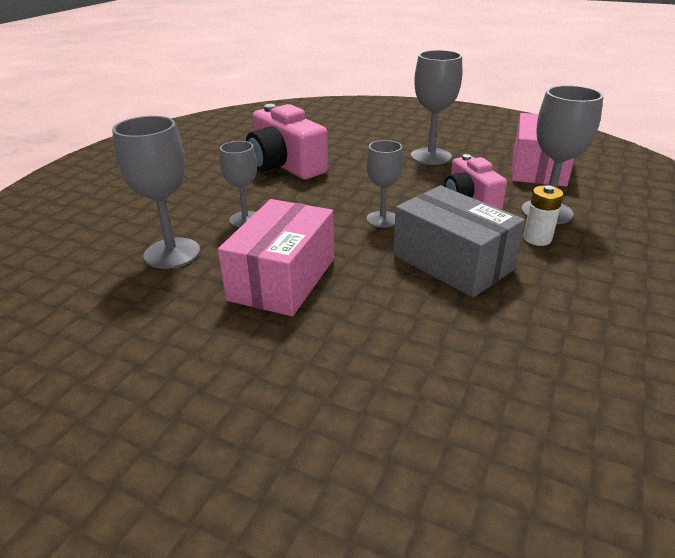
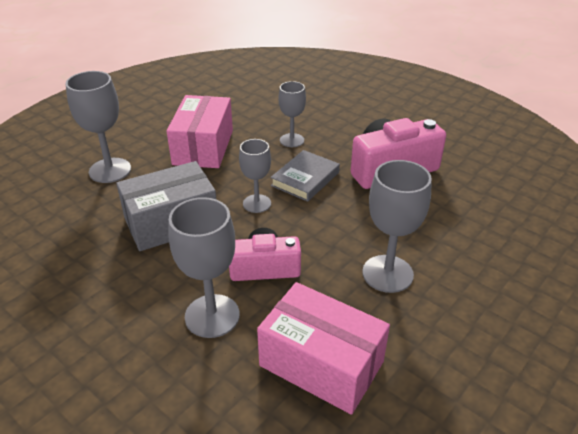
camera: 105 degrees right, 5 degrees up
grey goblet [112,116,200,269] -> grey goblet moved to [65,71,131,183]
pink box [218,199,334,316] -> pink box turned 60 degrees clockwise [167,95,233,168]
white battery [523,185,563,246] -> none
none -> grey book [271,150,340,202]

